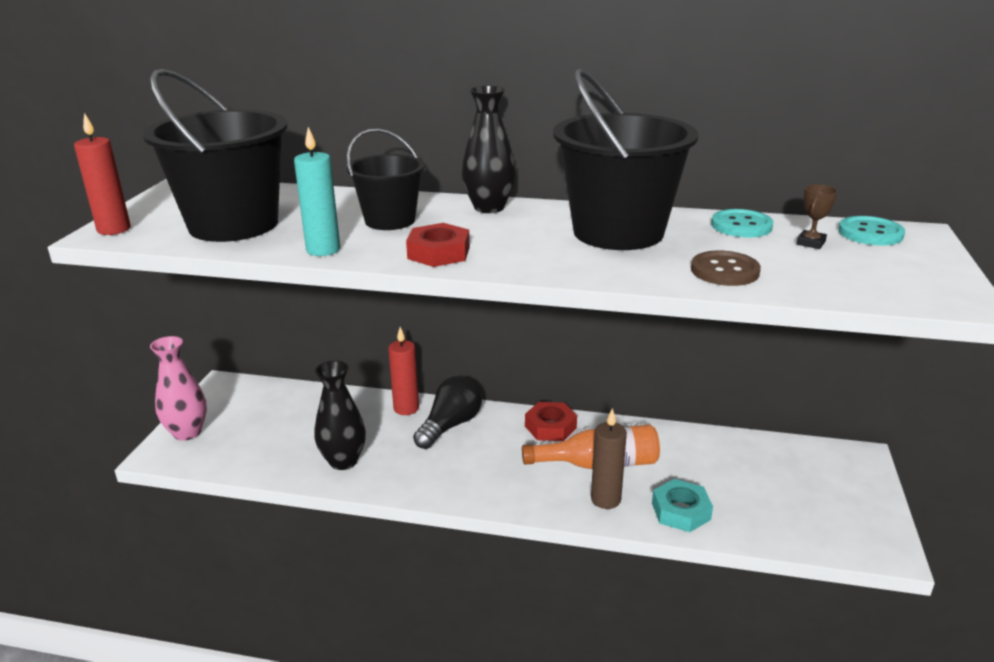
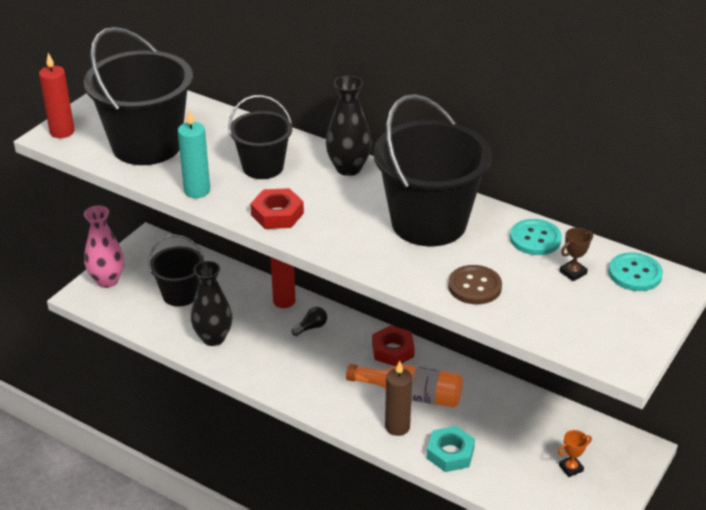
camera: 20 degrees right, 10 degrees up
black light bulb [413,376,482,449] -> black light bulb [292,307,327,336], size x0.51
none -> black bucket [148,234,204,306]
none -> orange trophy [558,430,592,477]

